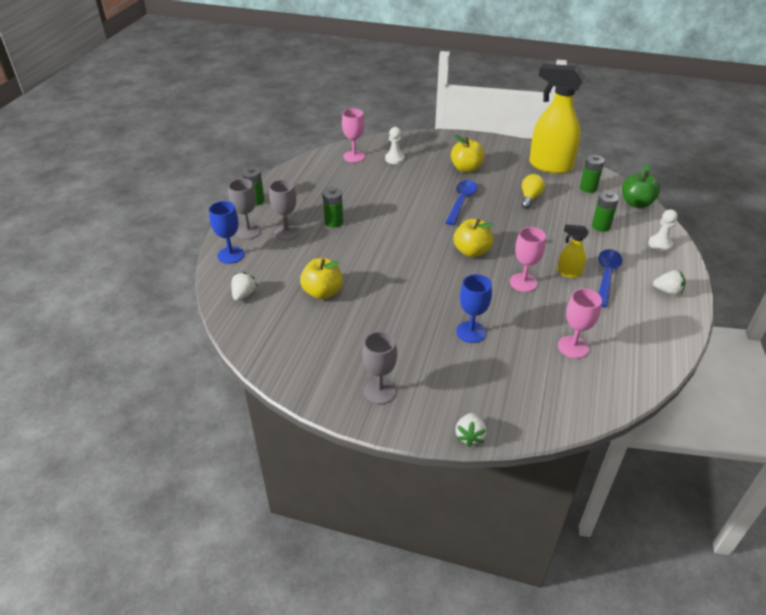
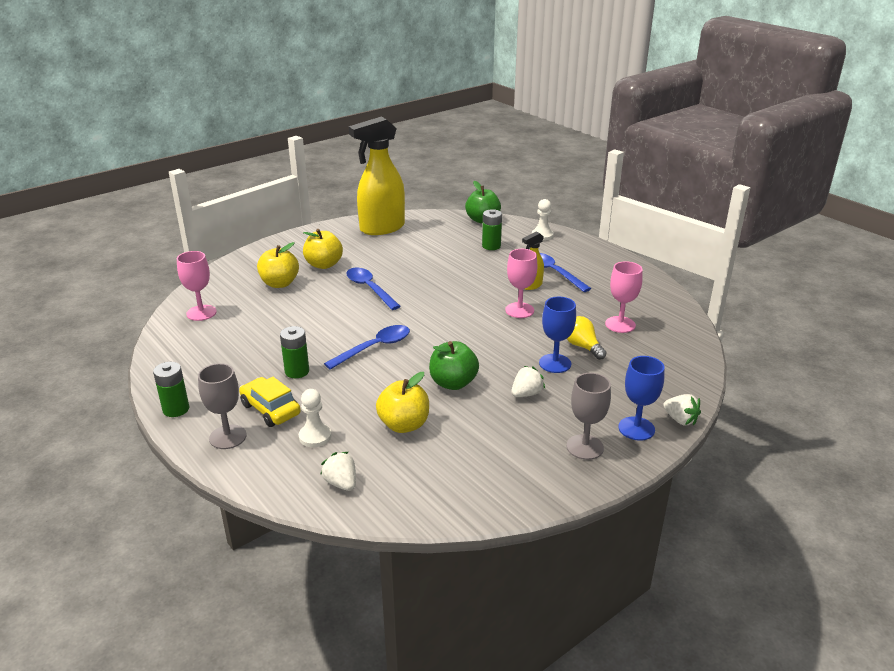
camera: 55 degrees left, 10 degrees down
blue goblet [209,201,244,264] -> blue goblet moved to [618,356,665,441]
grey goblet [269,180,300,240] -> yellow car [239,377,301,427]
white pawn [385,127,404,164] -> white pawn moved to [299,389,331,447]
yellow apple [454,219,493,257] -> yellow apple moved to [257,242,299,288]
yellow light bulb [521,174,545,209] -> yellow light bulb moved to [567,316,607,360]
green battery [580,155,605,193] -> none
white strawberry [653,270,685,295] -> white strawberry moved to [511,366,545,397]
none -> blue spoon [324,325,410,370]
none -> green apple [429,341,479,390]

